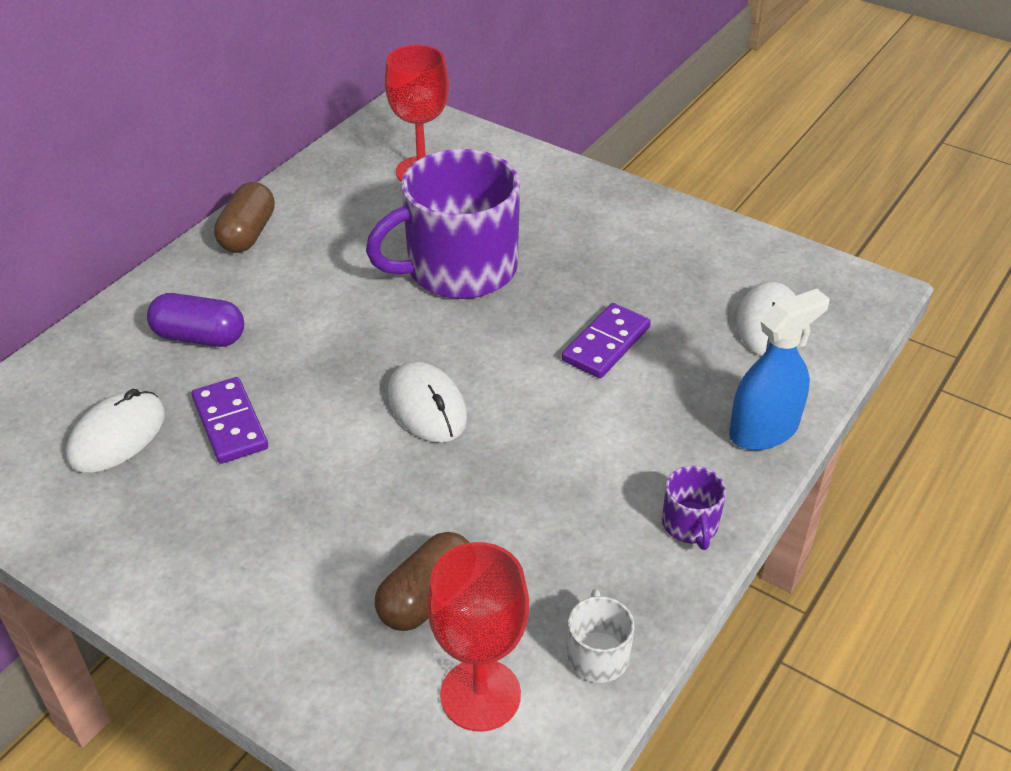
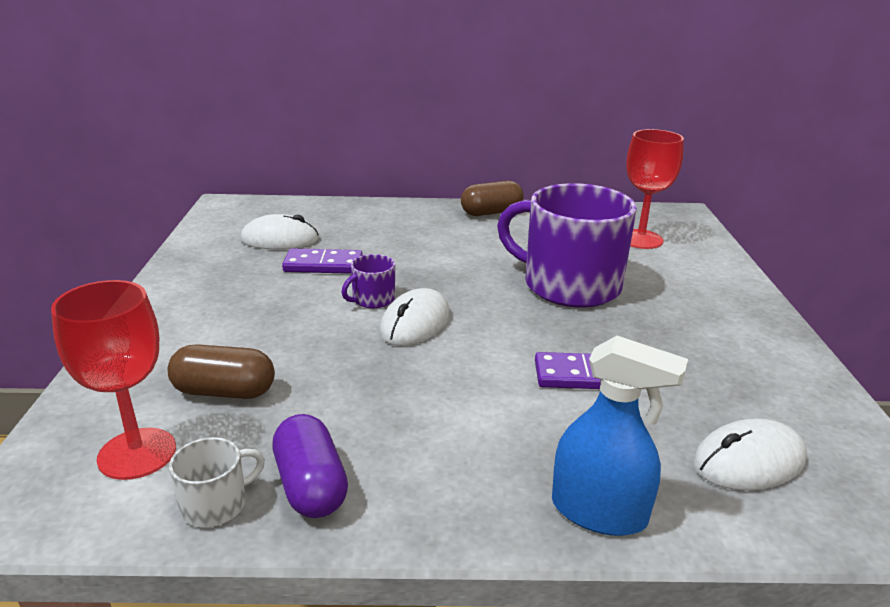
camera: 55 degrees right, 15 degrees down
purple capsule [147,293,244,347] -> purple capsule moved to [272,414,348,518]
purple domino [192,377,268,464] -> purple domino turned 60 degrees clockwise [282,248,363,274]
purple mug [662,466,726,550] -> purple mug moved to [341,254,395,308]

